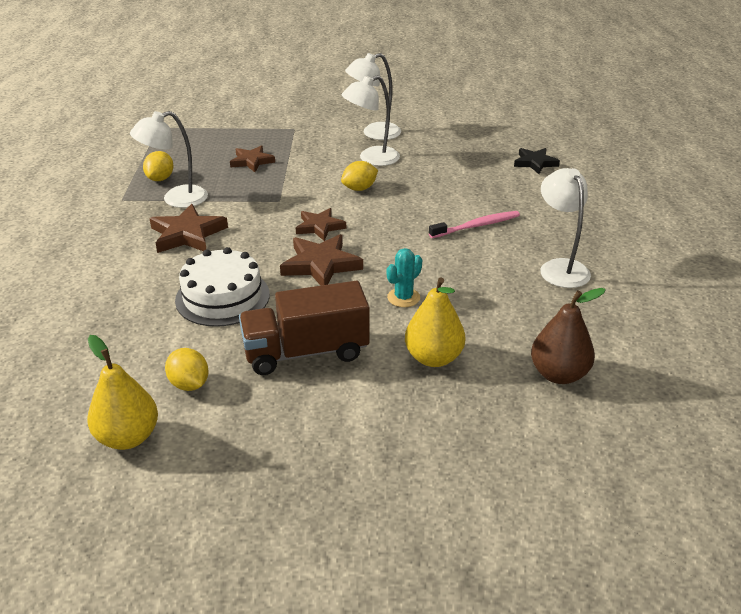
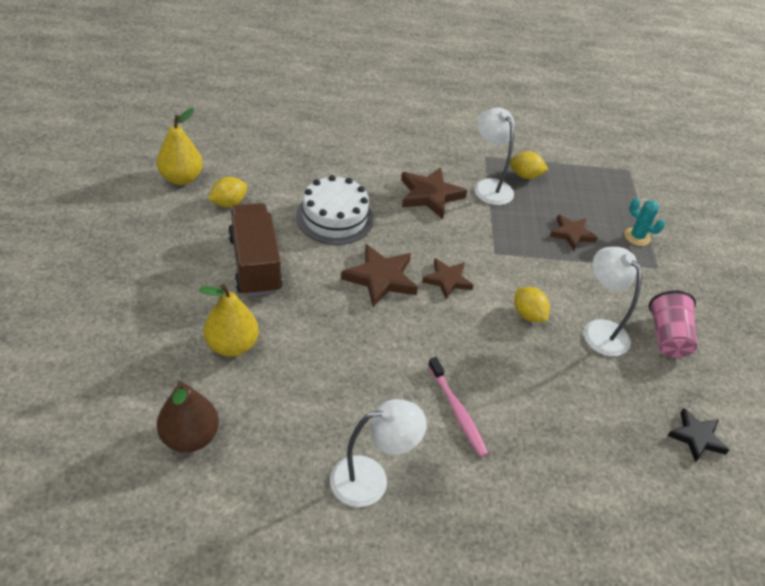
camera: 85 degrees right, 10 degrees up
white lamp [345,53,401,140] -> pink cup [649,291,698,358]
turquoise cactus [386,248,422,307] -> turquoise cactus moved to [624,198,665,246]
black star [514,148,560,174] -> black star moved to [667,408,729,463]

